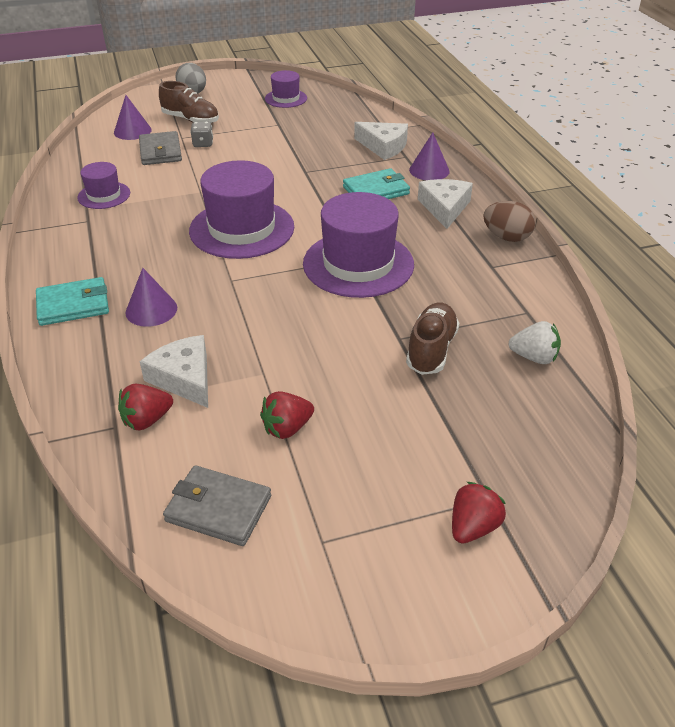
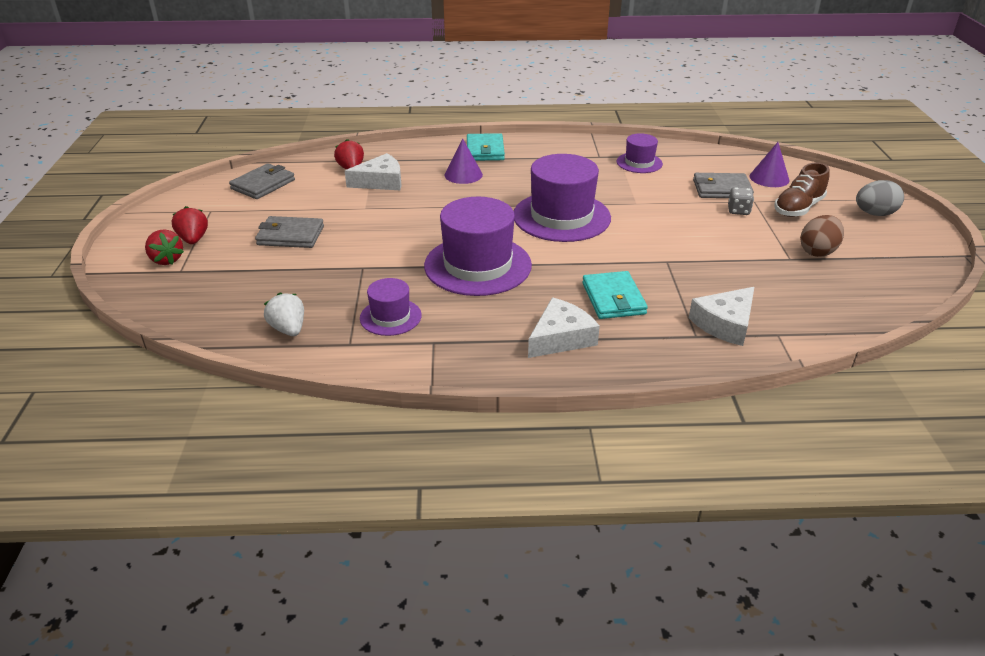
camera: 105 degrees right, 5 degrees down
red strawberry [260,391,314,439] -> red strawberry moved to [172,206,208,244]
purple hat [265,70,307,108] -> purple hat moved to [360,278,422,336]
brown shoe [406,303,459,375] -> none
purple cone [409,132,450,180] -> none
white cheese [418,179,473,229] -> white cheese turned 60 degrees counterclockwise [528,297,600,358]
brown egg [483,201,535,242] -> brown egg moved to [800,215,844,257]
white strawberry [508,321,561,364] -> white strawberry turned 120 degrees clockwise [264,292,304,336]
none -> grey wallet [255,216,324,248]

